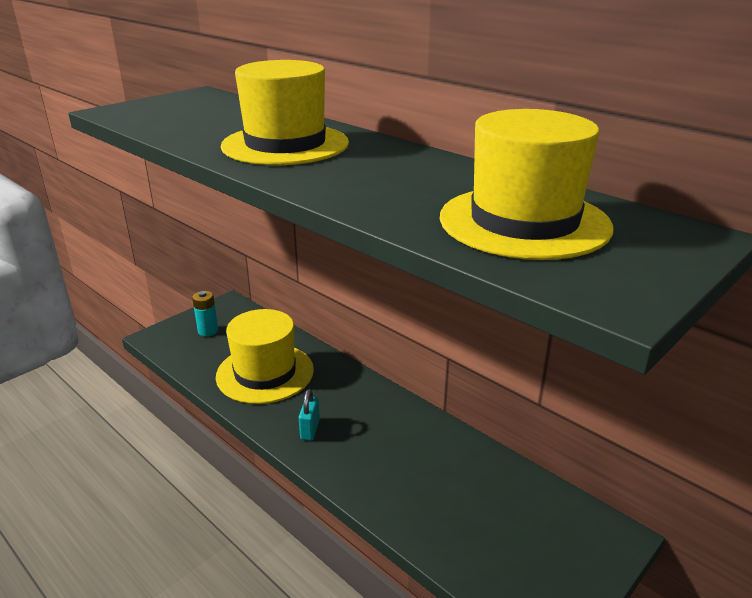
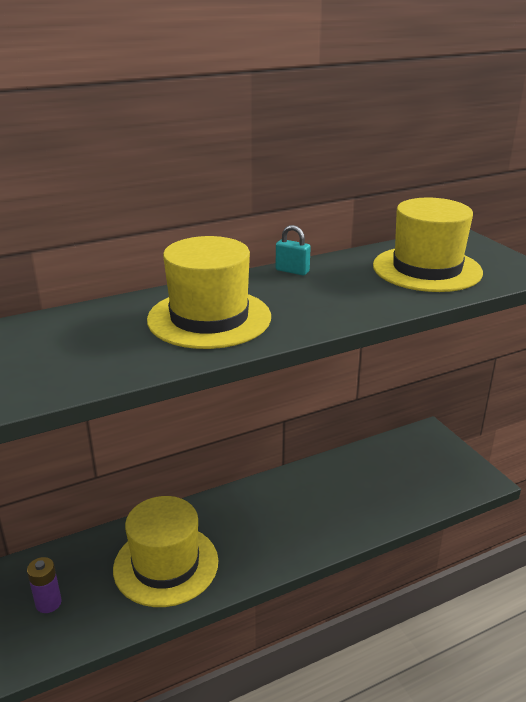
camera: 70 degrees left, 0 degrees up
turquoise battery [192,291,218,336] -> purple battery [27,557,62,613]
turquoise padlock [299,389,320,440] -> turquoise padlock moved to [276,225,311,275]

